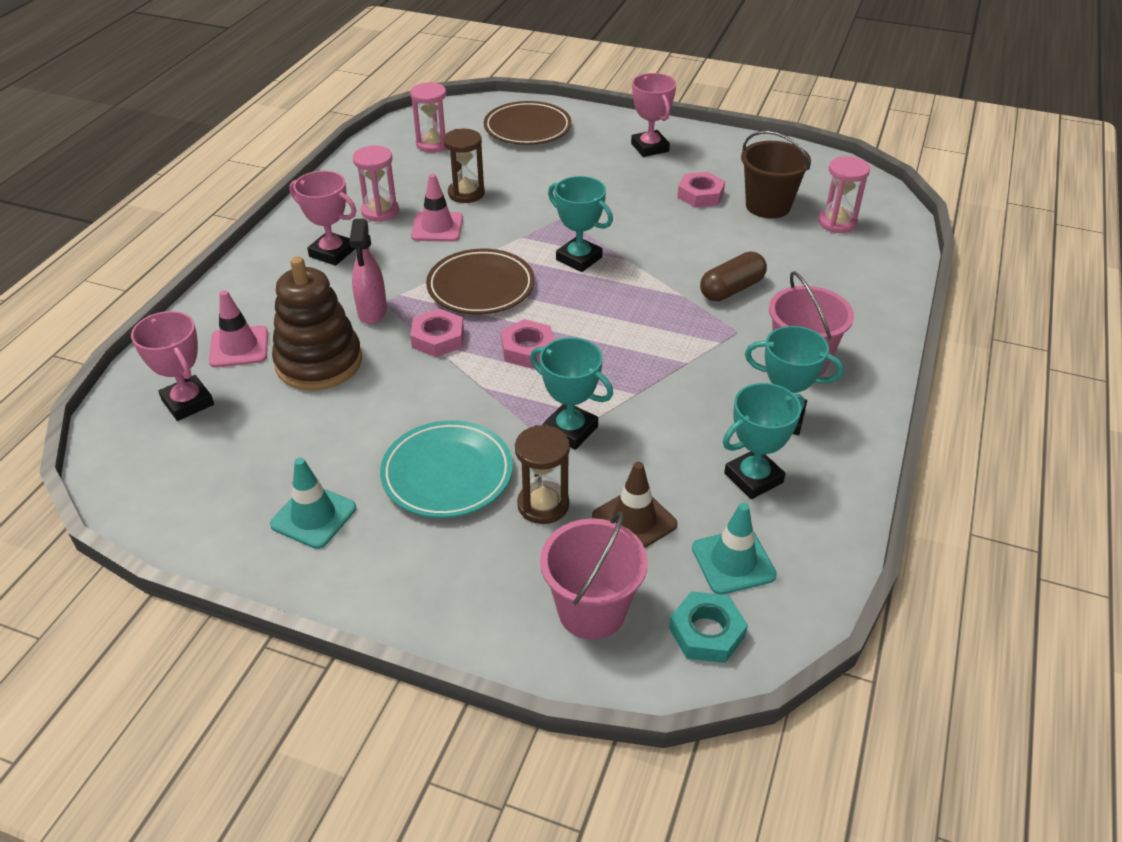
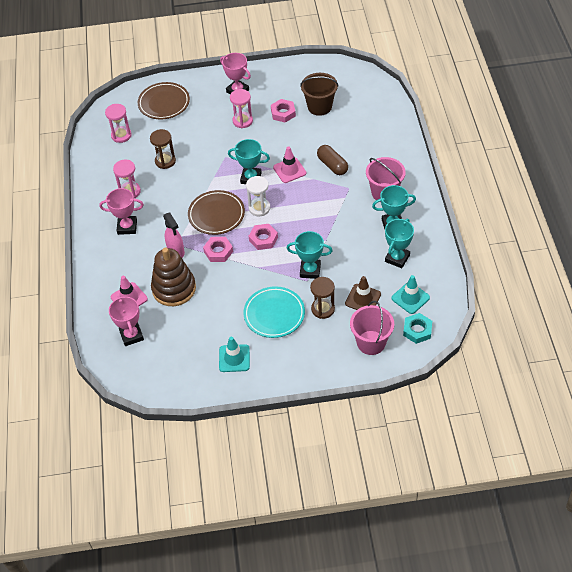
camera: 25 degrees left, 10 degrees up
pink trophy [131,311,214,421] -> pink trophy turned 45 degrees clockwise [109,296,144,346]
pink traffic cone [411,174,463,242] -> pink traffic cone moved to [273,146,306,183]
brown capsule [700,252,767,301] -> brown capsule turned 60 degrees counterclockwise [317,145,348,175]
pink hourglass [818,156,870,233] -> pink hourglass moved to [230,89,253,128]
none -> white hourglass [246,176,270,217]

